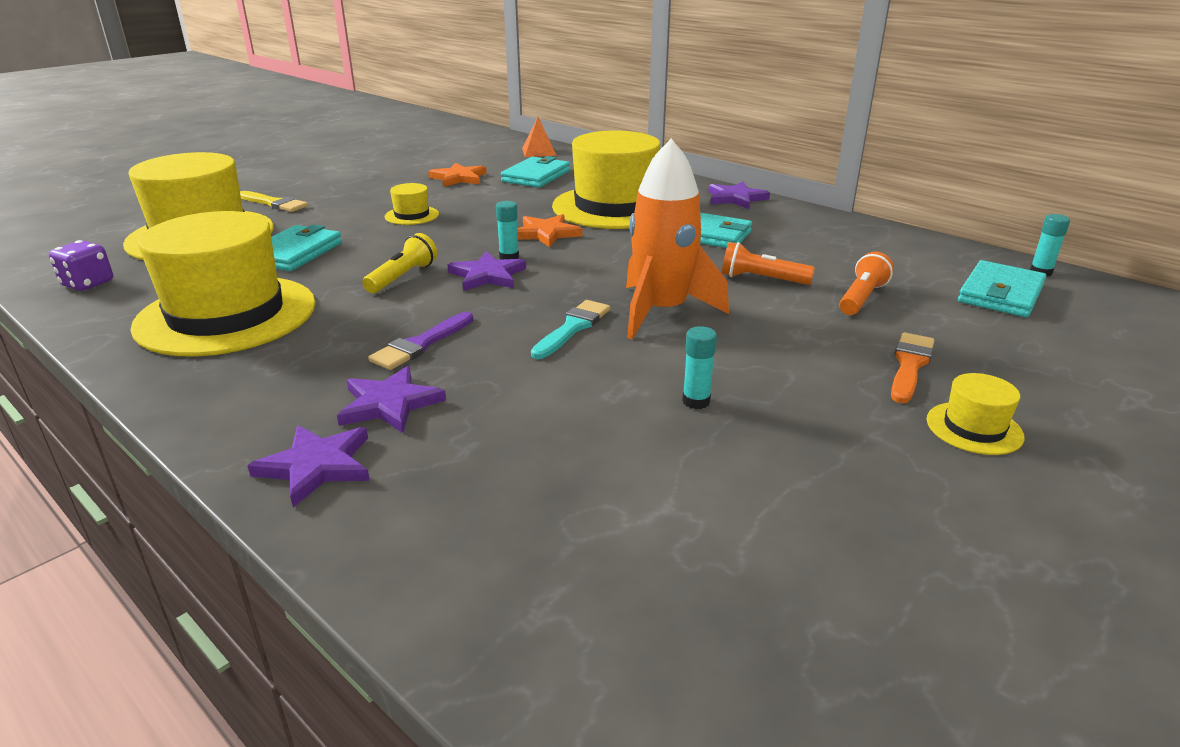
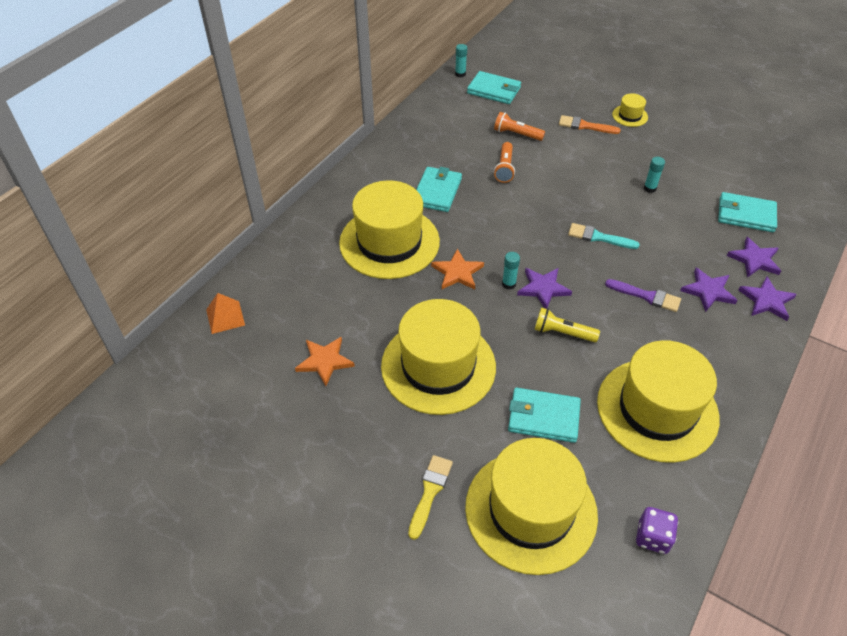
camera: 100 degrees left, 20 degrees up
yellow hat [385,183,439,225] -> yellow hat [381,299,496,415], size x2.41
turquoise wallet [501,156,570,188] -> turquoise wallet moved to [718,192,777,232]
orange rocket [626,139,729,339] -> none
purple star [708,181,770,209] -> purple star moved to [727,237,781,278]

